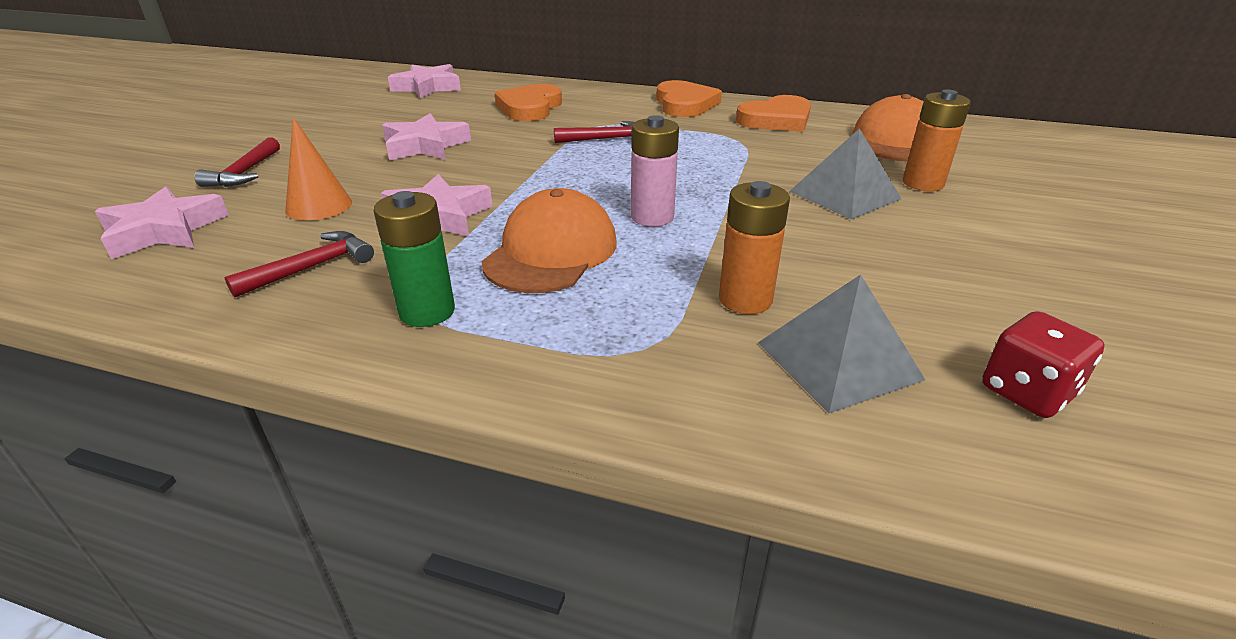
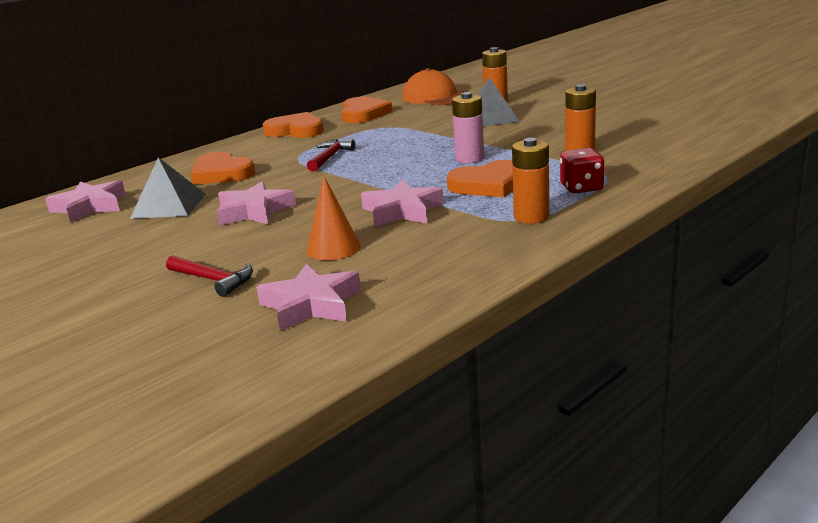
camera: 60 degrees left, 10 degrees down
red hammer [225,231,374,297] -> none
green battery [374,191,455,327] -> orange battery [512,138,549,224]
orange cap [481,188,617,293] -> orange heart [447,160,513,197]
grey pyramid [758,274,925,413] -> grey pyramid moved to [130,157,206,219]
red dice [982,311,1105,418] -> red dice moved to [560,148,604,193]

